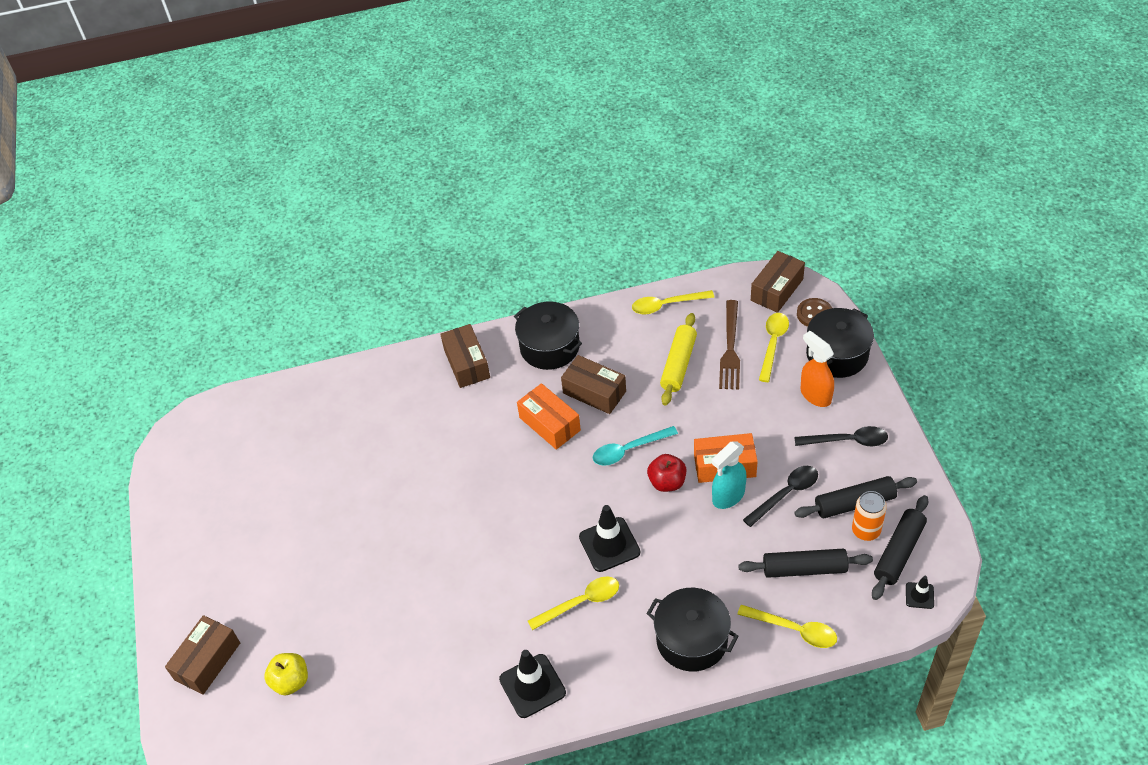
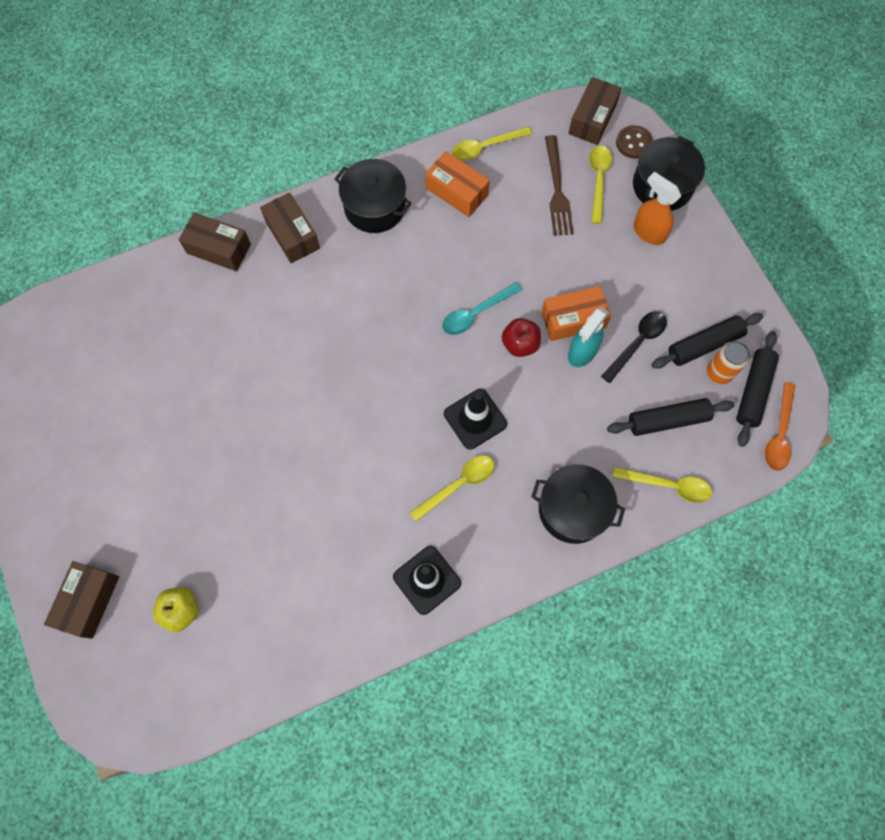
camera: 15 degrees left, 20 degrees up
orange box [517,383,581,450] -> orange box moved to [426,151,490,217]
brown box [561,355,626,414] -> brown box moved to [179,212,251,271]
yellow rolling pin [660,313,697,405] -> none
black spoon [794,426,888,446] -> none
black traffic cone [906,576,934,609] -> orange spoon [765,382,795,471]

